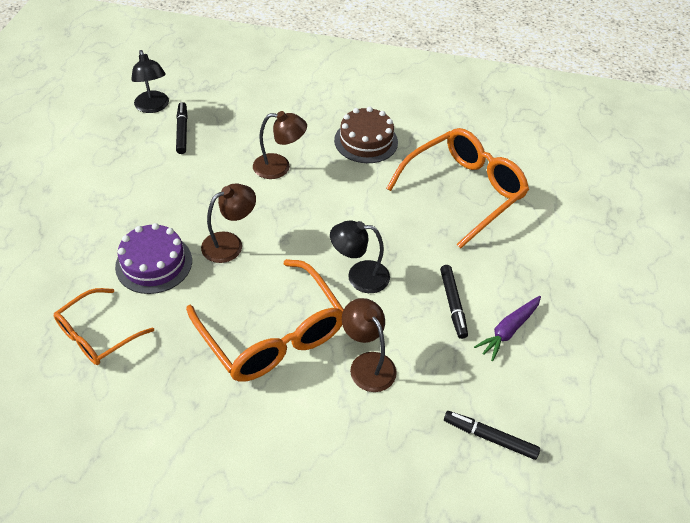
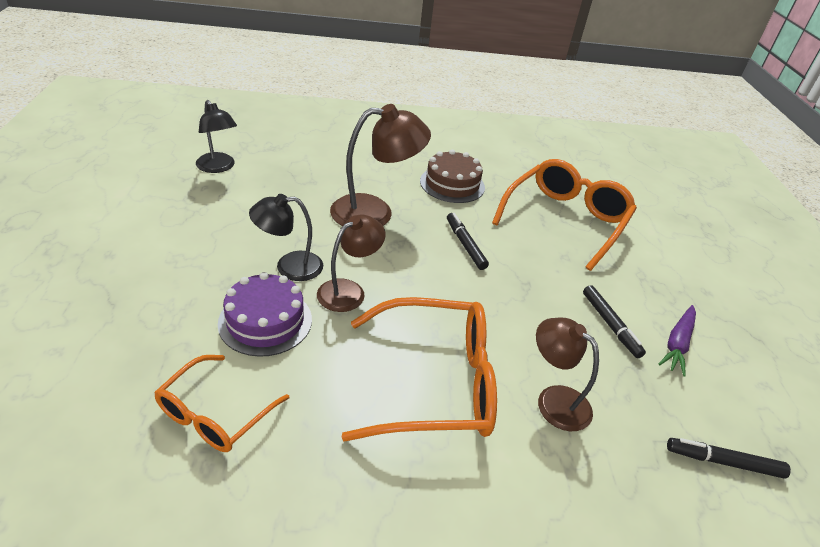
camera: 15 degrees left, 10 degrees down
black marker [176,102,188,154] -> black marker moved to [447,213,489,270]
orange glasses [186,259,344,382] -> orange glasses turned 45 degrees counterclockwise [341,297,497,441]
brown lamp [253,111,307,179] -> brown lamp [330,104,431,226], size x1.53
black lamp [330,220,390,293] -> black lamp moved to [249,194,323,281]

